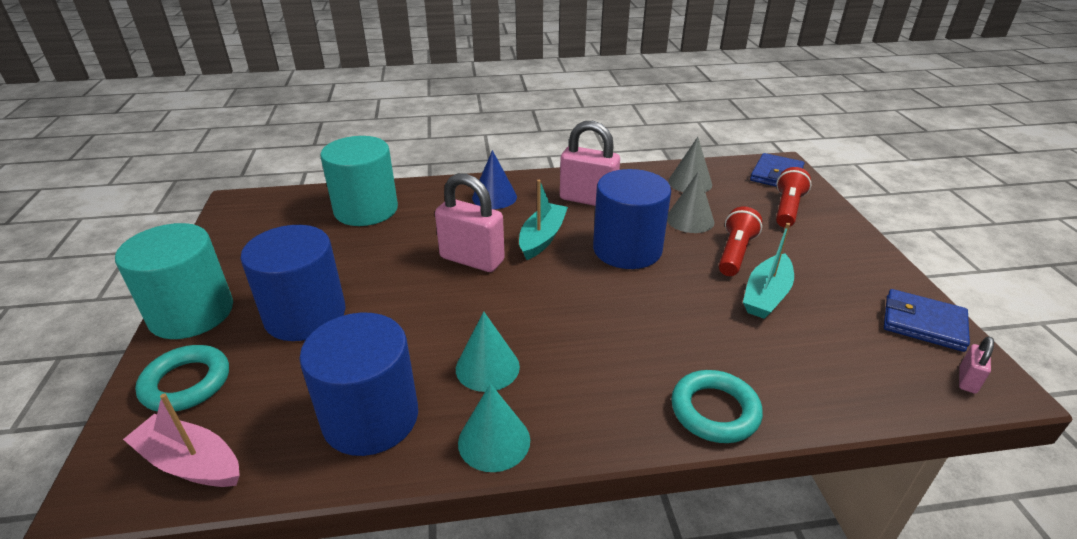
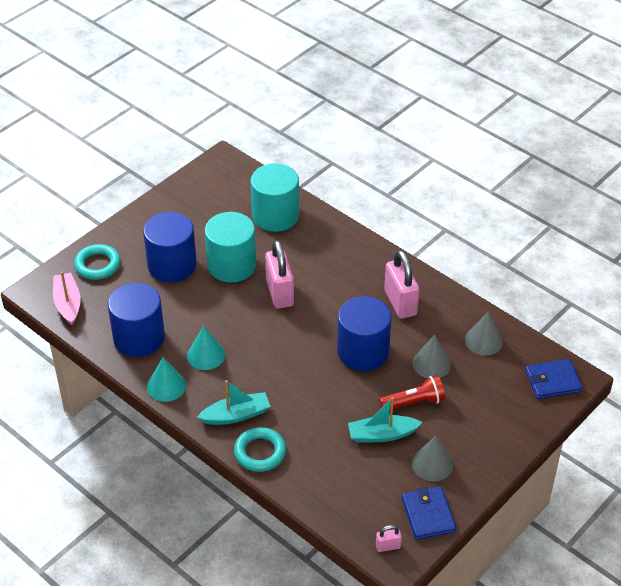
camera: 50 degrees right, 10 degrees up
turquoise cylinder [115,223,233,339] -> turquoise cylinder moved to [205,212,256,282]
blue cone [472,150,517,209] -> none
turquoise boat [519,180,568,260] -> turquoise boat moved to [197,380,271,425]
red flashlight [776,167,812,228] -> none
none -> grey cone [412,436,453,481]

